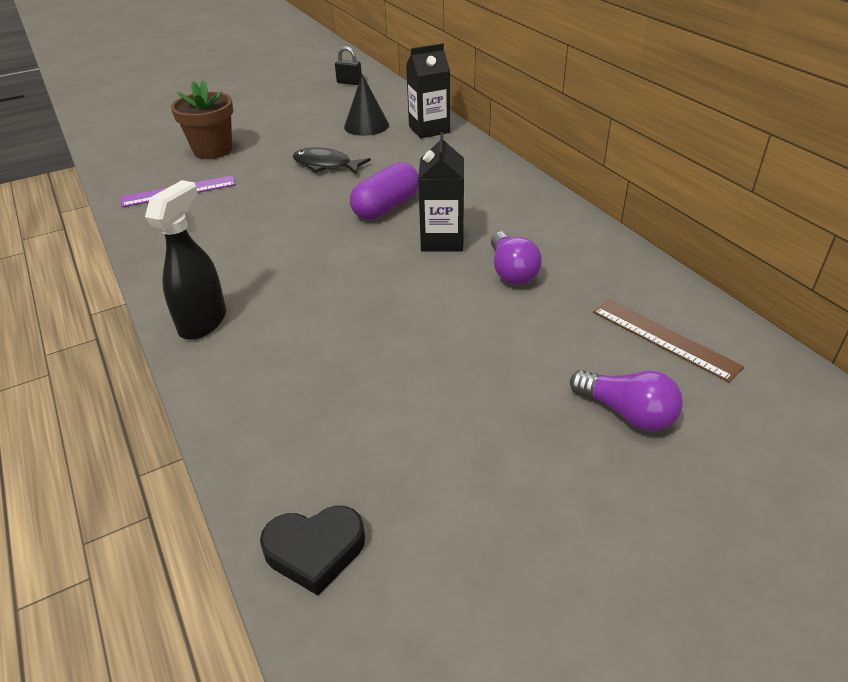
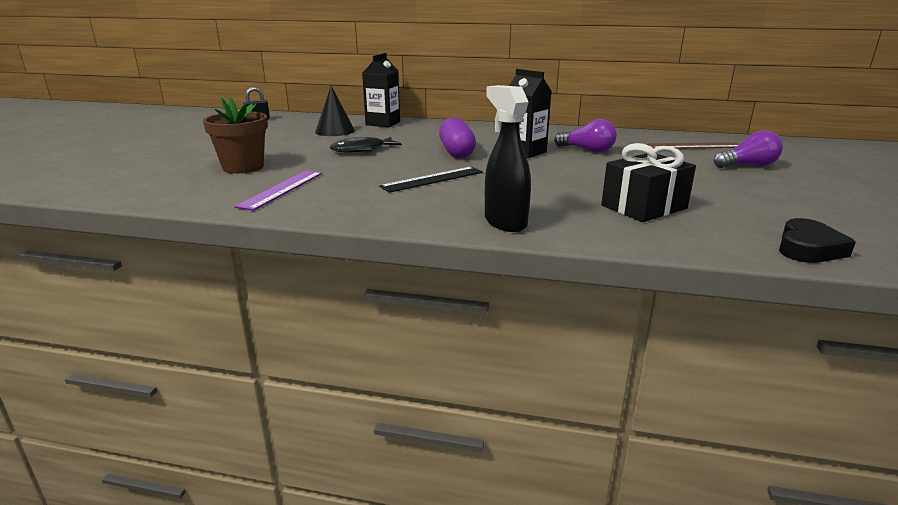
camera: 50 degrees left, 15 degrees down
none -> black ruler [379,167,483,193]
none -> black gift [601,143,696,222]

